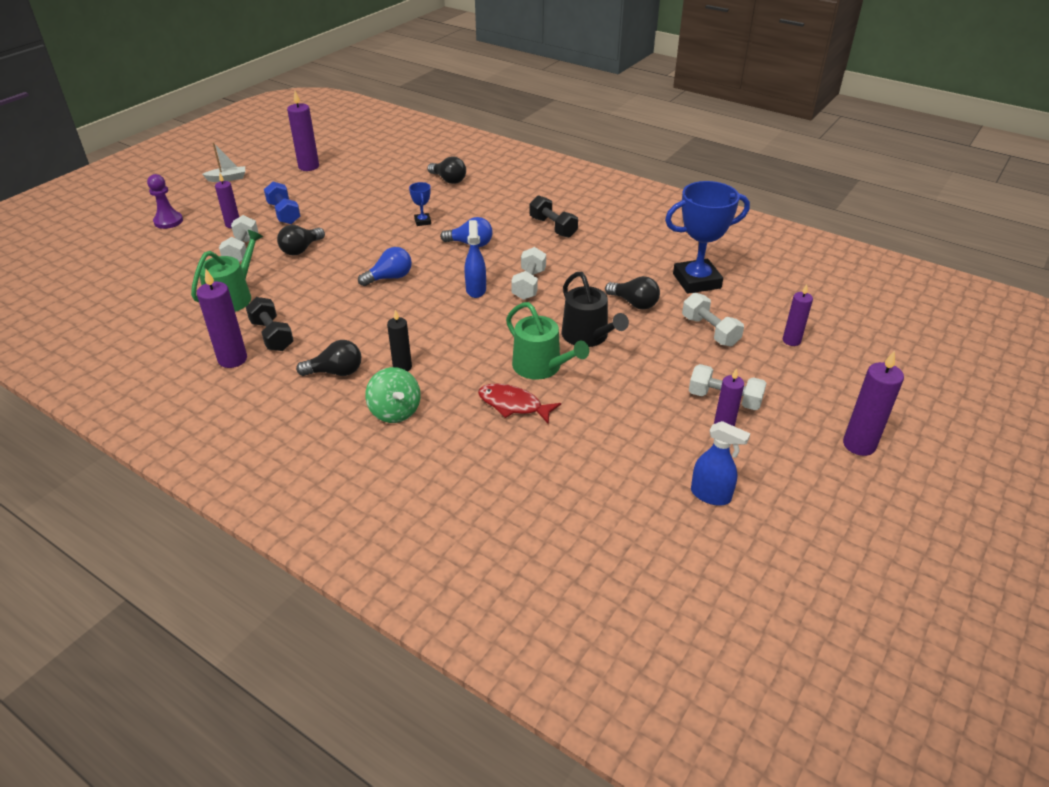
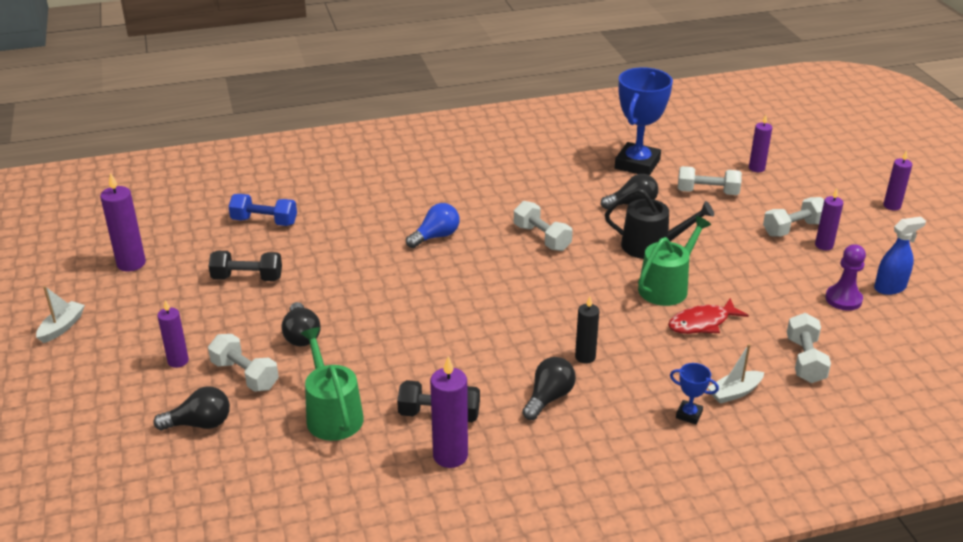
camera: 50 degrees left, 5 degrees down
purple pawn [147,174,183,229] -> purple pawn moved to [825,244,866,311]
blue dumbbell [264,181,300,224] -> blue dumbbell moved to [228,194,297,226]
blue light bulb [358,247,412,286] -> none
green spinning top [365,367,421,423] -> none
blue trophy [409,182,431,226] -> blue trophy moved to [670,363,719,424]
black light bulb [427,156,466,184] -> black light bulb moved to [153,387,230,430]
blue spray bottle [465,220,486,298] -> none
green watering can [506,302,589,380] -> green watering can turned 45 degrees counterclockwise [638,216,711,306]
black dumbbell [530,195,578,238] -> black dumbbell moved to [209,251,282,281]
purple candle [843,350,904,456] -> purple candle [883,150,912,211], size x0.65
none -> white boat [707,344,764,404]
none -> white dumbbell [787,313,831,383]

